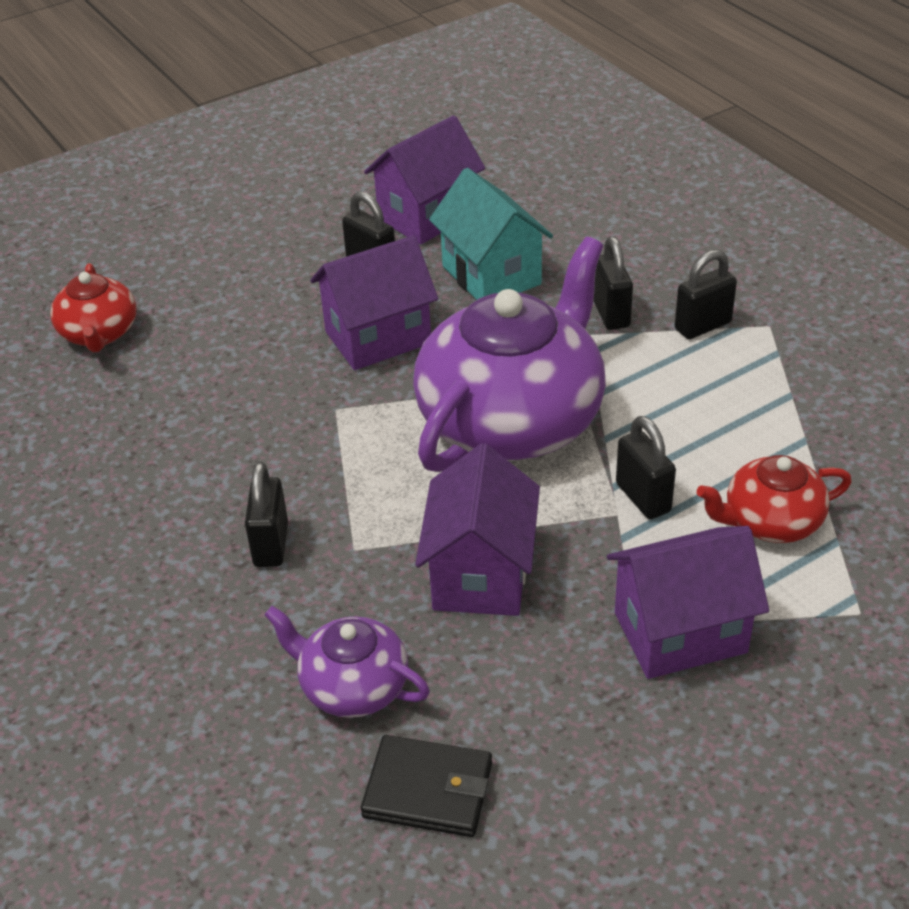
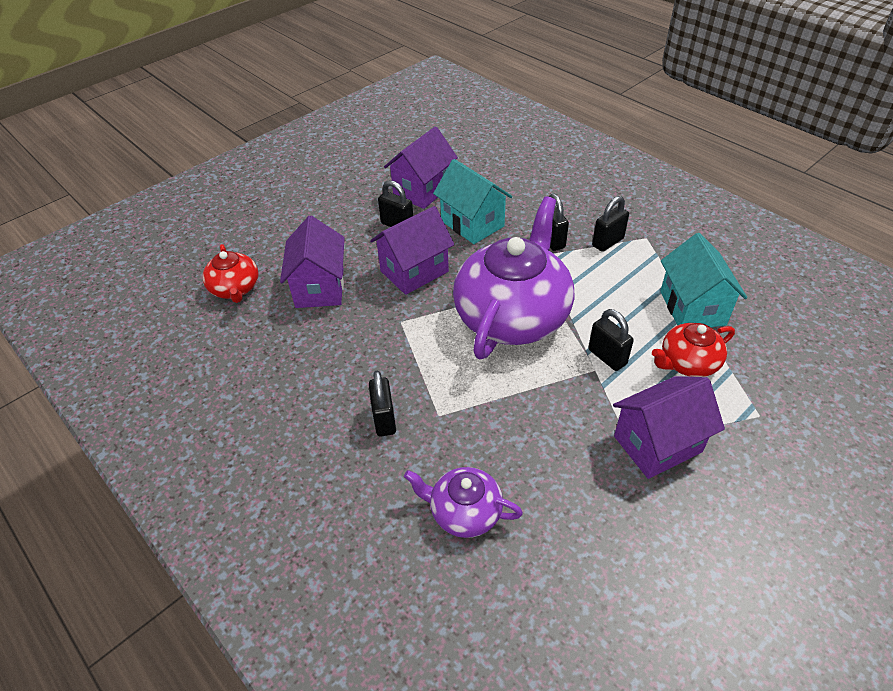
camera: 10 degrees left, 5 degrees up
black wallet [361,735,492,837] -> none
purple house [415,443,540,616] -> purple house moved to [280,216,345,308]
none -> turquoise house [660,233,747,327]

